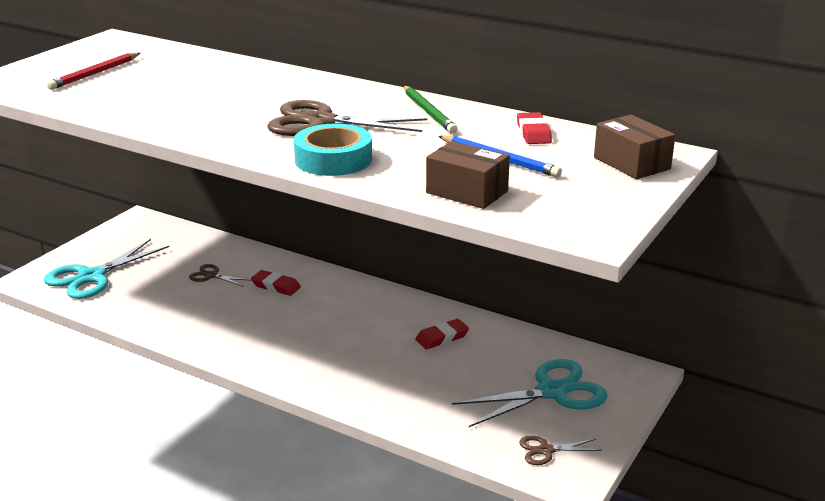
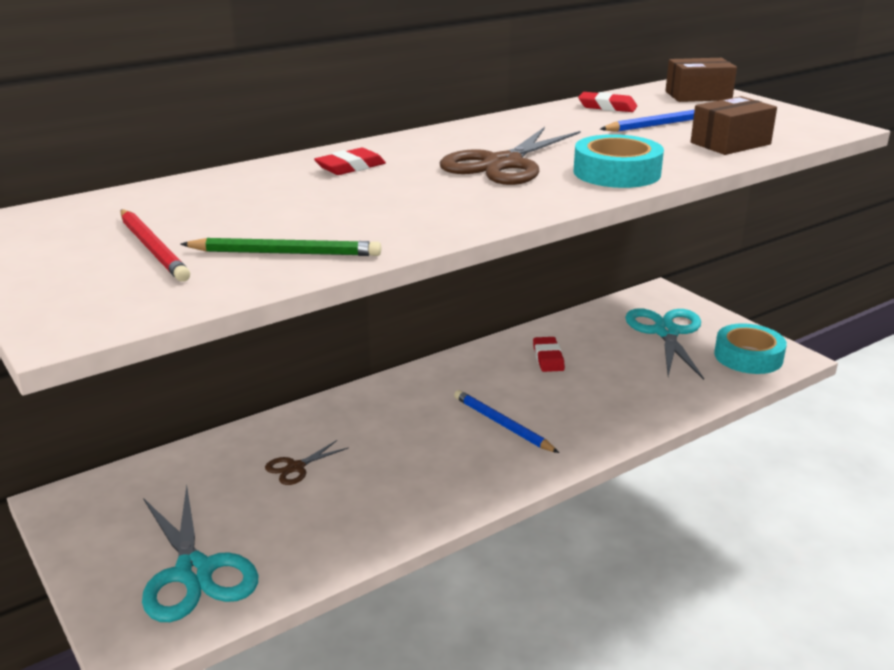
camera: 65 degrees left, 0 degrees up
red eraser [251,270,301,296] -> red eraser moved to [314,148,386,175]
green pencil [403,86,458,134] -> green pencil moved to [181,238,381,256]
brown scissors [519,436,602,465] -> turquoise tape [714,323,787,374]
none -> blue pencil [454,390,559,453]

